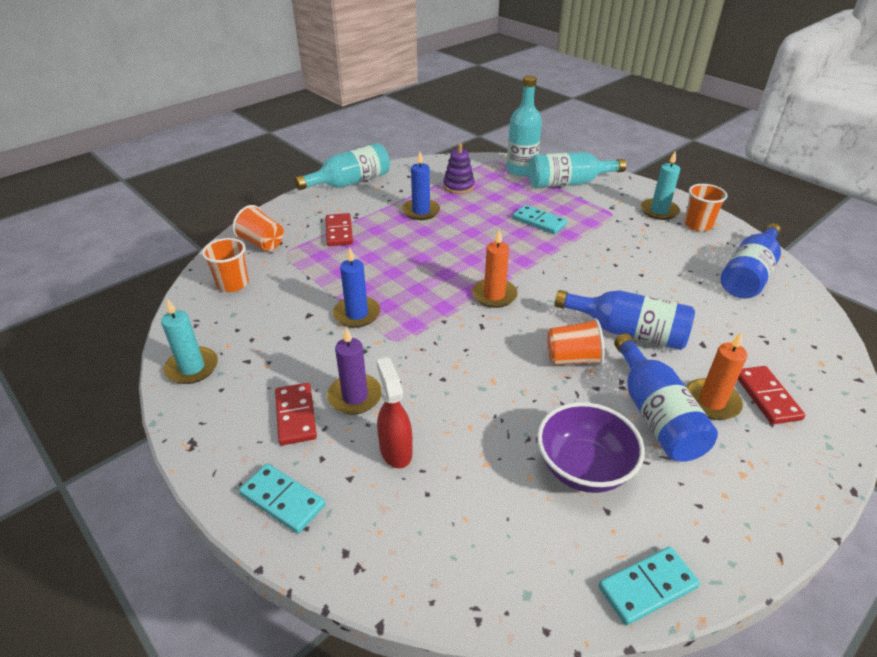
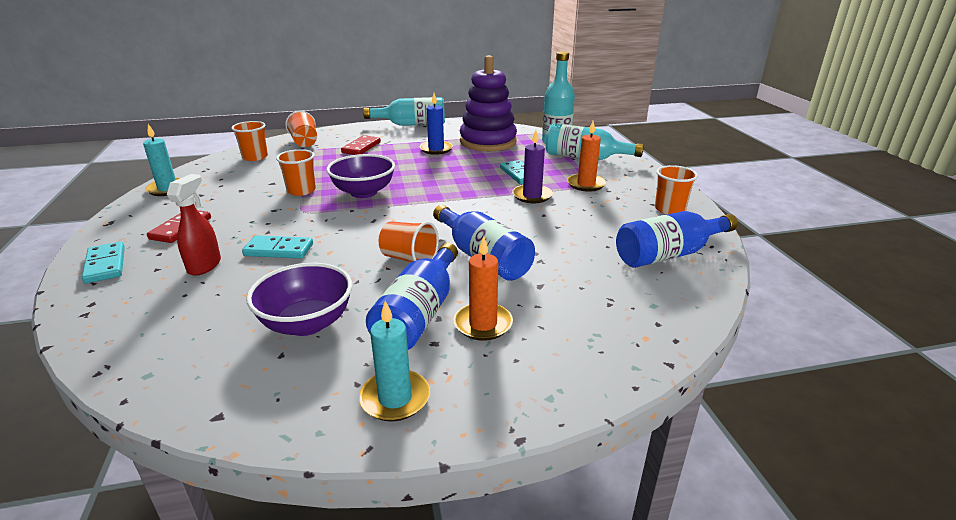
camera: 30 degrees right, 10 degrees down
purple candle [327,327,382,415] -> purple candle moved to [512,130,553,203]
blue candle [333,247,380,328] -> orange cup [276,149,316,196]
purple stacking toy [443,143,475,194] -> purple stacking toy [460,55,517,151], size x2.01
orange candle [472,229,518,308] -> orange candle moved to [567,121,606,192]
turquoise domino [598,547,700,626] -> turquoise domino moved to [242,235,313,259]
turquoise candle [641,151,680,220] -> turquoise candle moved to [359,301,430,422]
red domino [738,366,805,424] -> none
none -> purple bowl [326,154,395,198]

